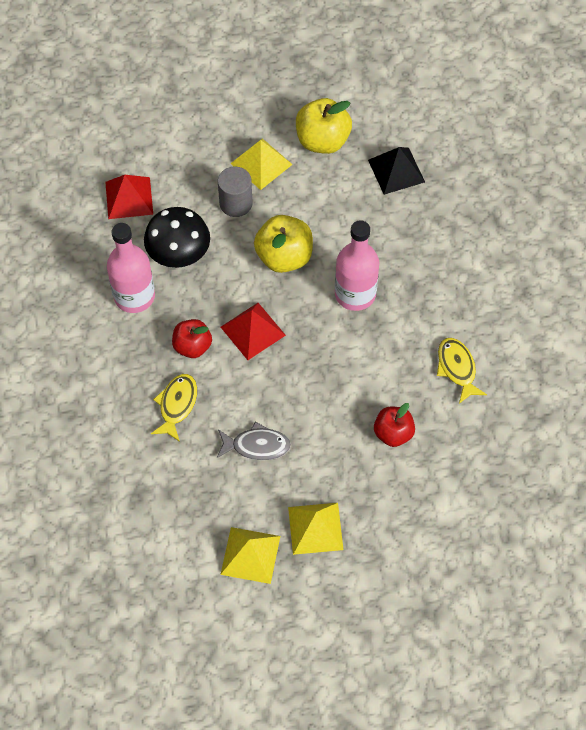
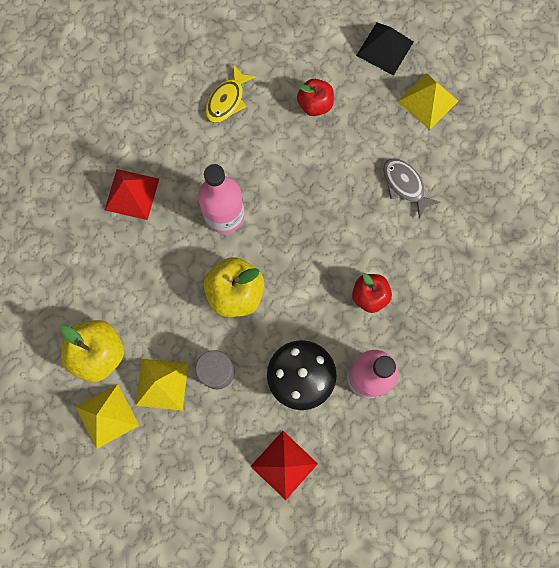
camera: 130 degrees left, 15 degrees up
yellow fish [151,374,197,442] -> none
yellow pyramid [220,527,280,584] -> yellow pyramid moved to [76,384,139,449]
red pyramid [221,303,286,360] -> red pyramid moved to [105,169,159,220]
black pyramid [368,147,425,195] -> black pyramid moved to [356,23,414,76]

